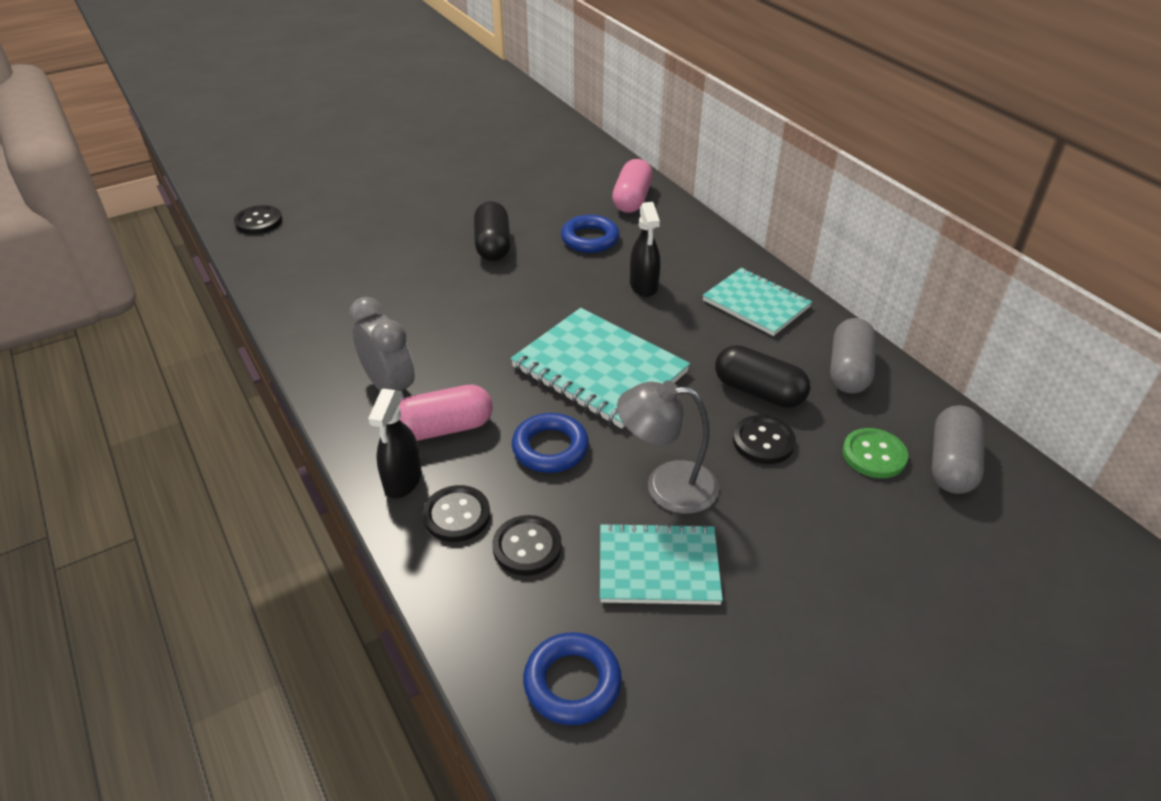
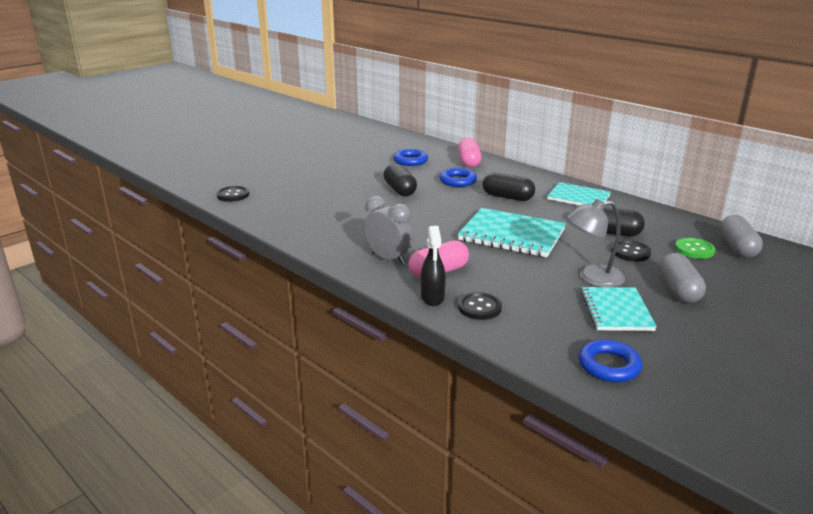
camera: 15 degrees left, 15 degrees down
black button [492,515,562,576] -> none
blue ring [512,413,589,473] -> blue ring moved to [393,149,428,166]
turquoise notebook [600,522,723,605] -> turquoise notebook turned 75 degrees counterclockwise [581,287,657,331]
black spray bottle [630,202,660,297] -> black capsule [483,172,535,201]
grey capsule [830,318,876,394] -> grey capsule moved to [659,253,706,303]

